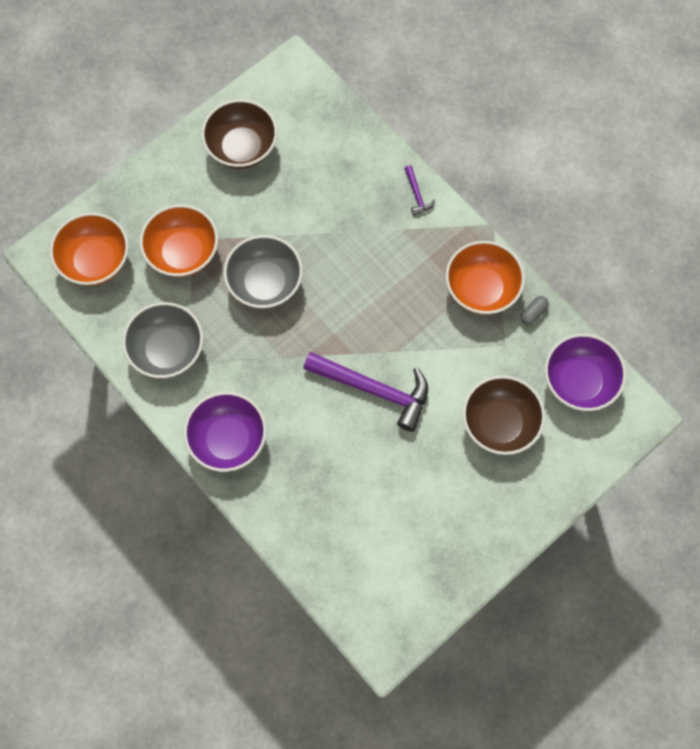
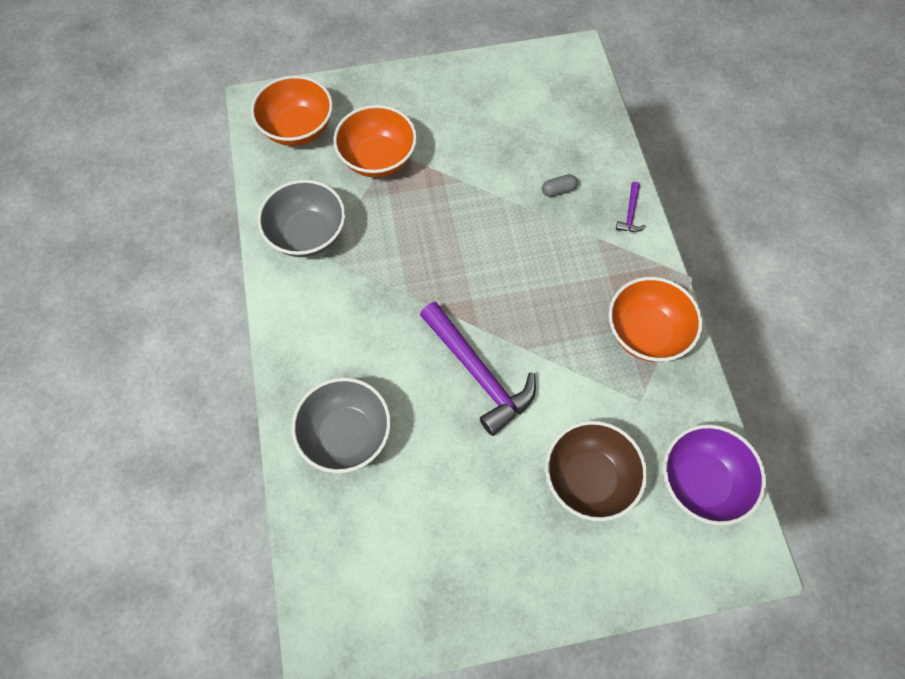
camera: 30 degrees right, 5 degrees down
purple bowl [184,392,267,472] -> none
brown bowl [201,99,277,169] -> none
grey bowl [223,235,303,309] -> grey bowl moved to [292,377,391,473]
grey capsule [520,296,549,325] -> grey capsule moved to [542,174,578,197]

